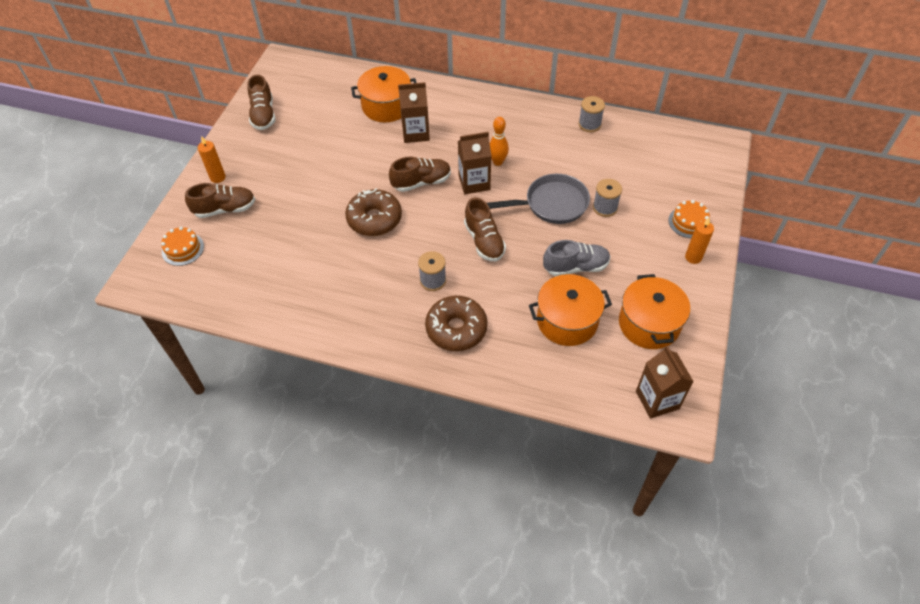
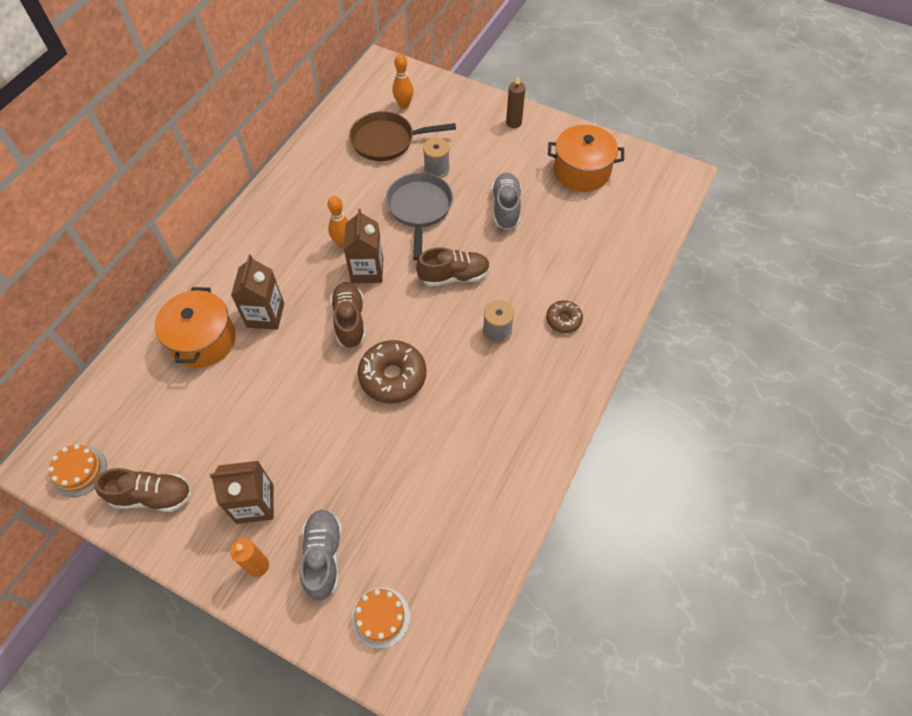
camera: 80 degrees left, 5 degrees up
brown shoe [185,183,255,218] -> grey shoe [300,509,342,601]
brown donut [425,296,487,351] -> brown donut [546,300,583,333], size x0.56
orange pot [529,274,612,346] -> none
grey spool [578,96,605,132] -> none
brown carton [636,346,694,419] -> brown carton moved to [210,461,274,524]
orange cake [668,200,710,238] -> orange cake moved to [48,444,107,497]
orange candle [685,218,714,264] -> brown candle [506,76,525,128]
none -> brown pan [349,111,456,161]
none -> orange bowling pin [393,54,413,109]

